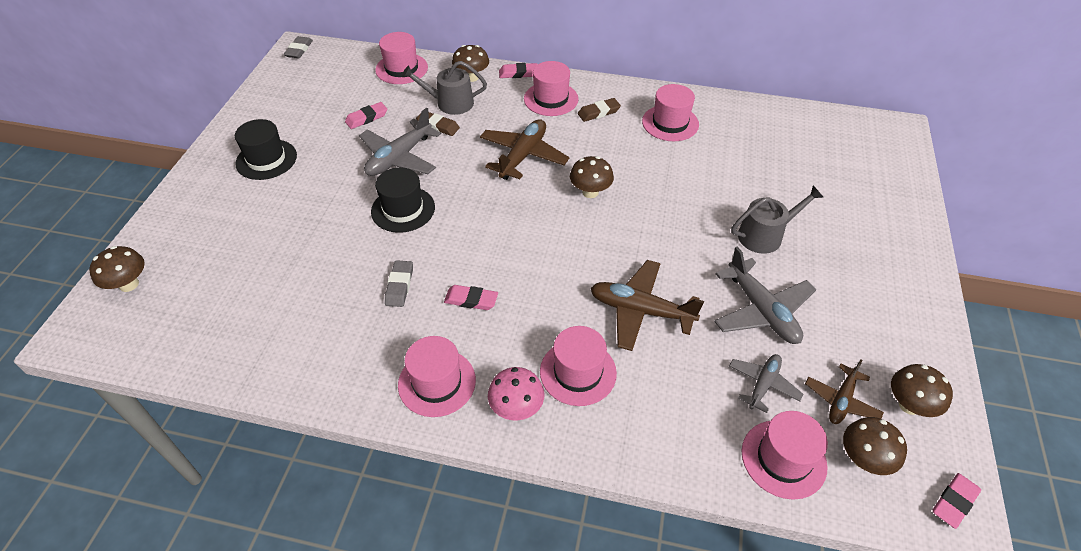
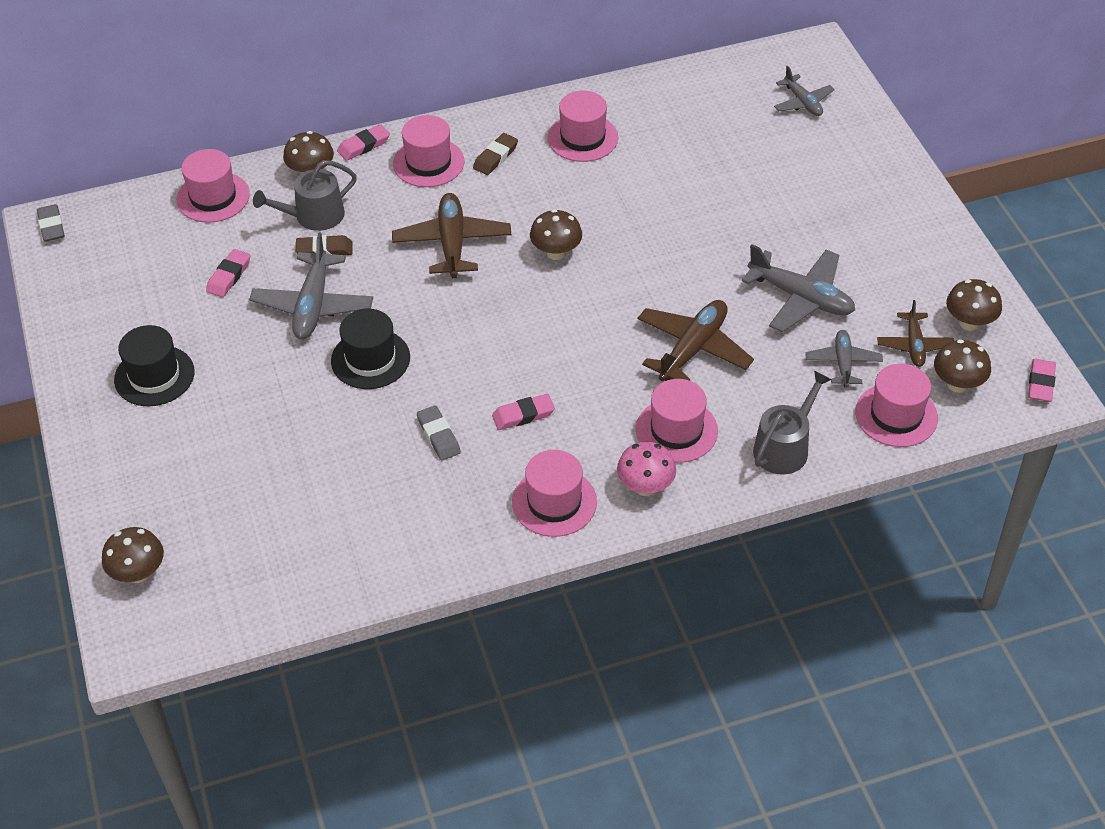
camera: 30 degrees left, 0 degrees up
brown plane [590,260,704,351] -> brown plane turned 135 degrees clockwise [638,300,754,381]
grey watering can [731,186,824,254] -> grey watering can moved to [753,370,832,475]
none -> grey plane [774,66,835,116]

